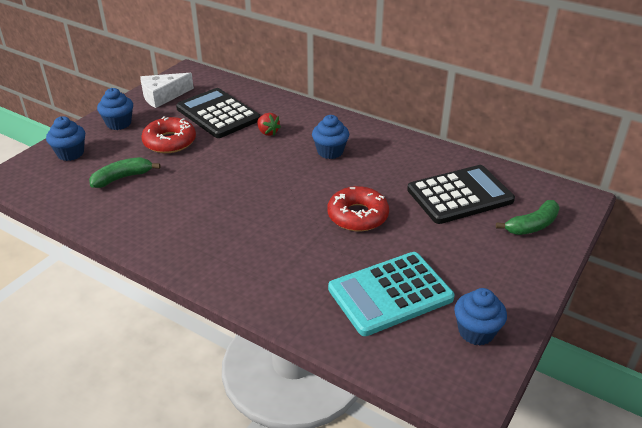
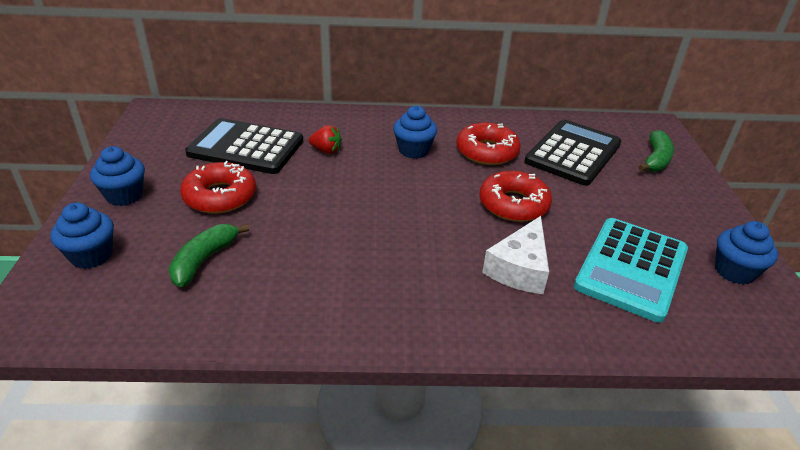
camera: 35 degrees left, 0 degrees up
white cheese [140,73,194,108] -> white cheese moved to [482,216,549,294]
none -> red donut [456,122,521,165]

